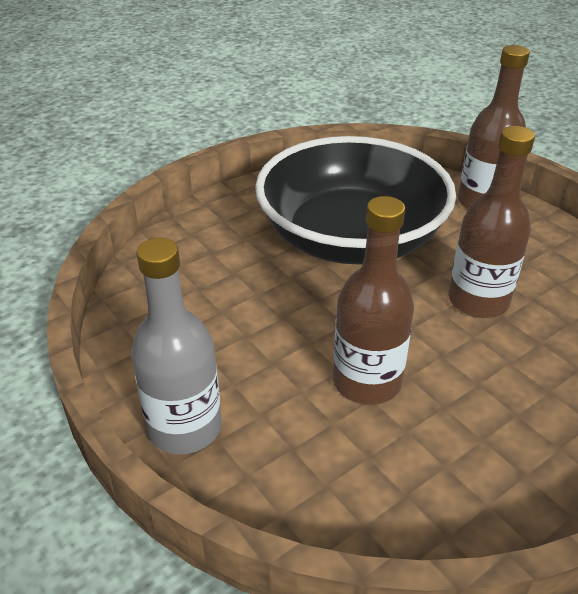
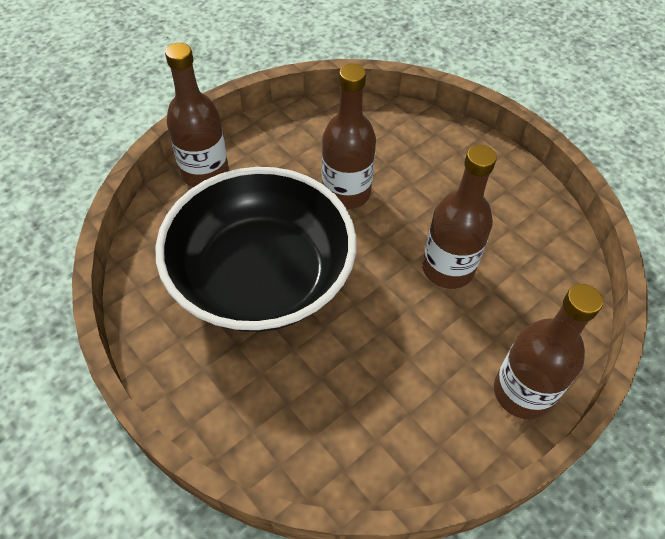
camera: 95 degrees left, 15 degrees up
grey bottle [131,238,221,454] -> brown bottle [494,284,603,419]

